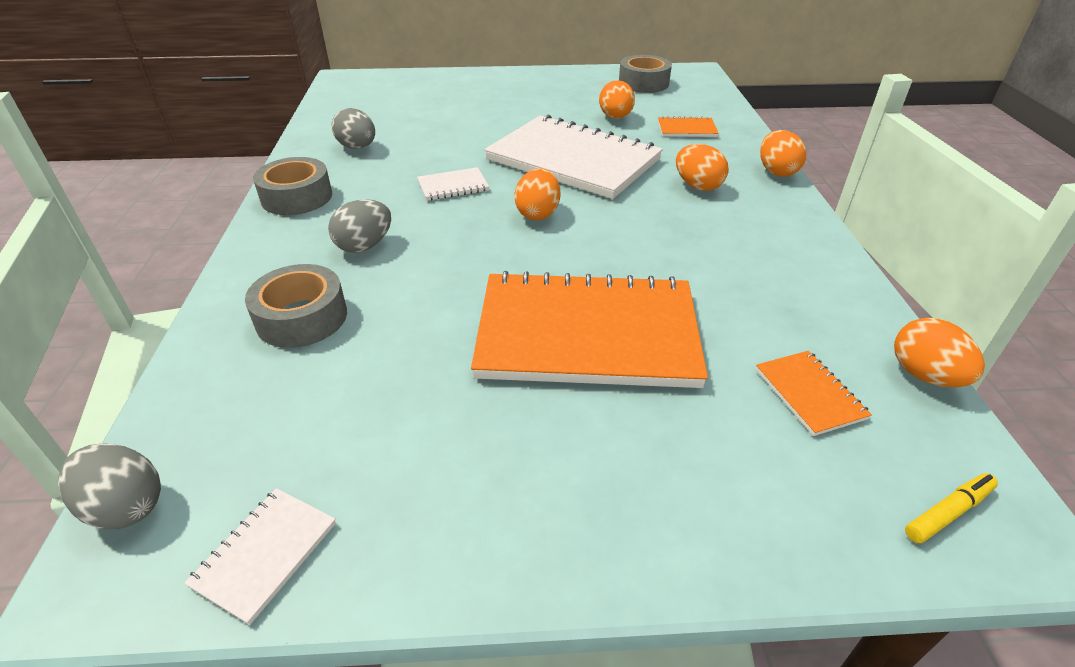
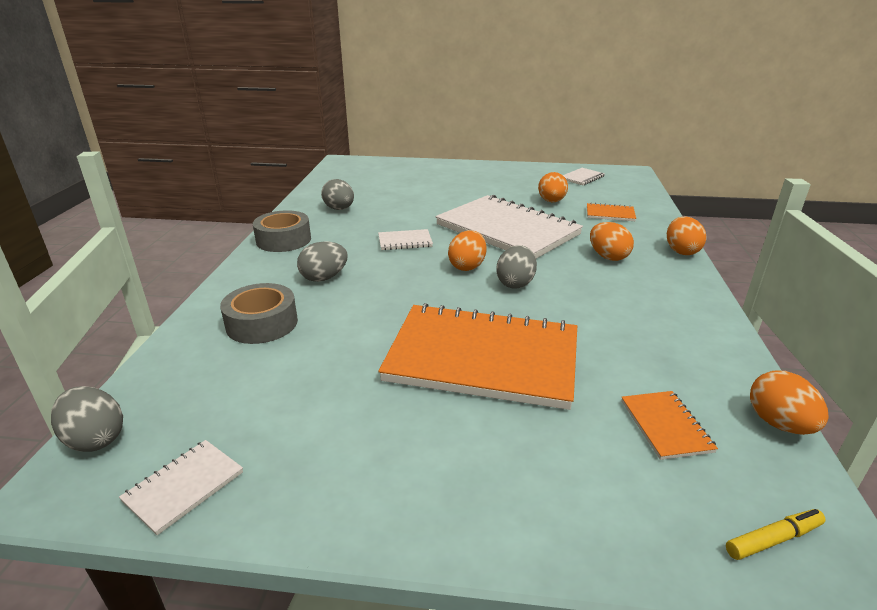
camera: 10 degrees right, 10 degrees down
grey tape [619,55,672,93] -> white notebook [563,168,605,185]
none -> grey egg [496,245,537,289]

